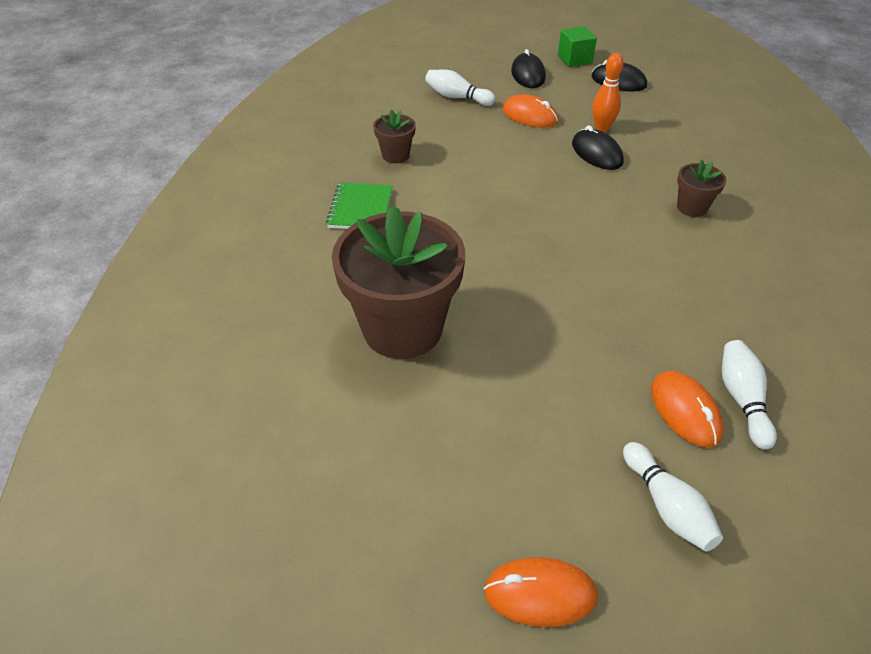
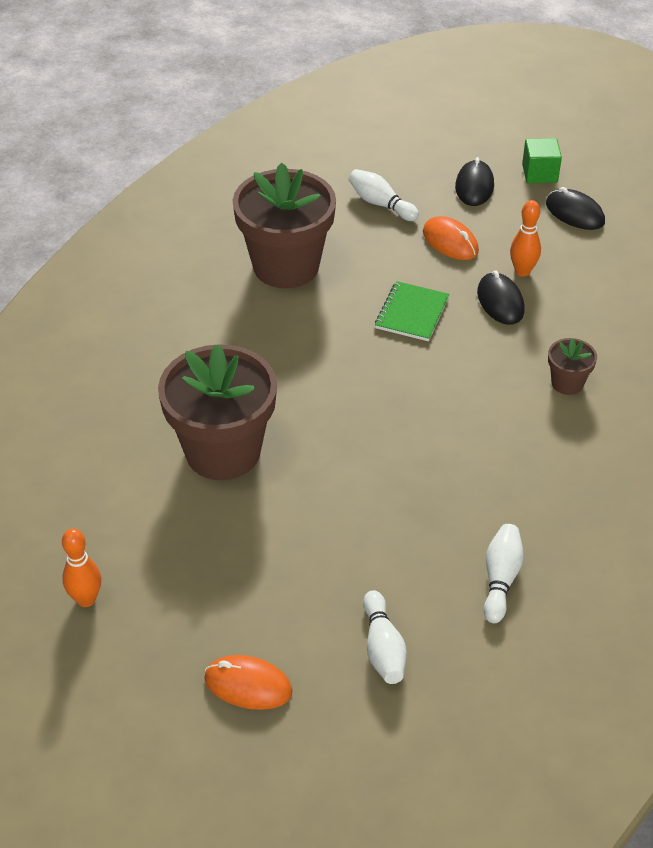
camera: 15 degrees right, 0 degrees up
green notebook [326,183,392,229] -> green notebook moved to [375,281,449,341]
brown flower pot [373,109,416,163] -> brown flower pot [233,162,336,288], size x2.26
orange mouse [651,371,724,448] -> none
none -> orange bowling pin [62,528,101,607]

